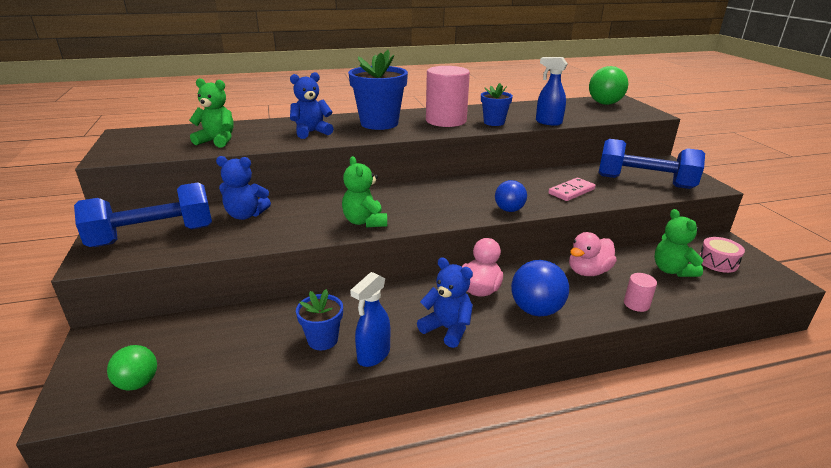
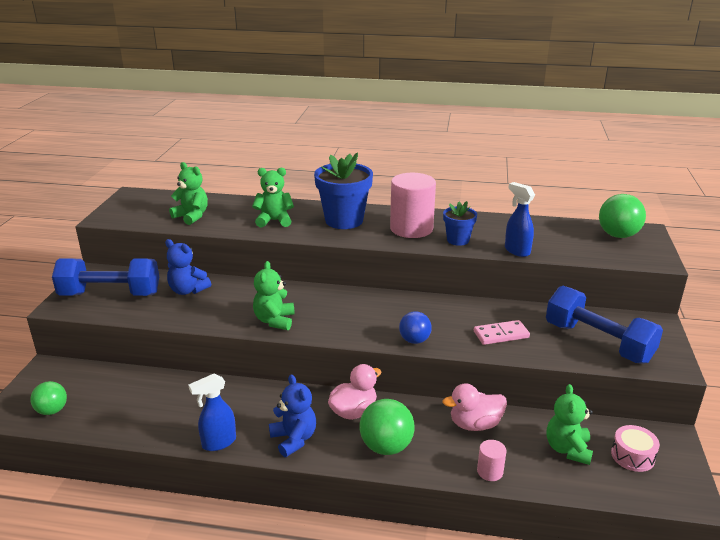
camera: 25 degrees right, 0 degrees up
blue teddy bear [290,72,334,139] -> green teddy bear [252,168,294,227]
blue flower pot [296,289,343,350] -> none
blue ball [511,260,569,316] -> green ball [360,399,415,455]

